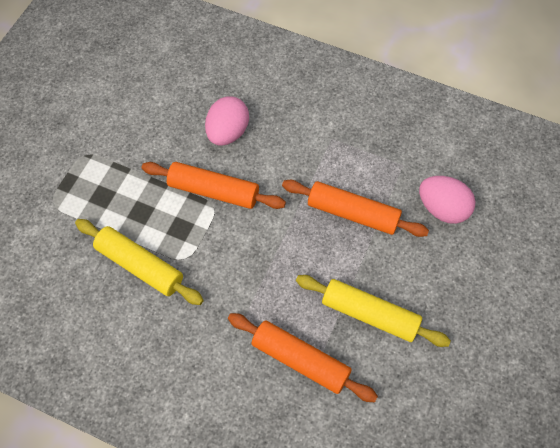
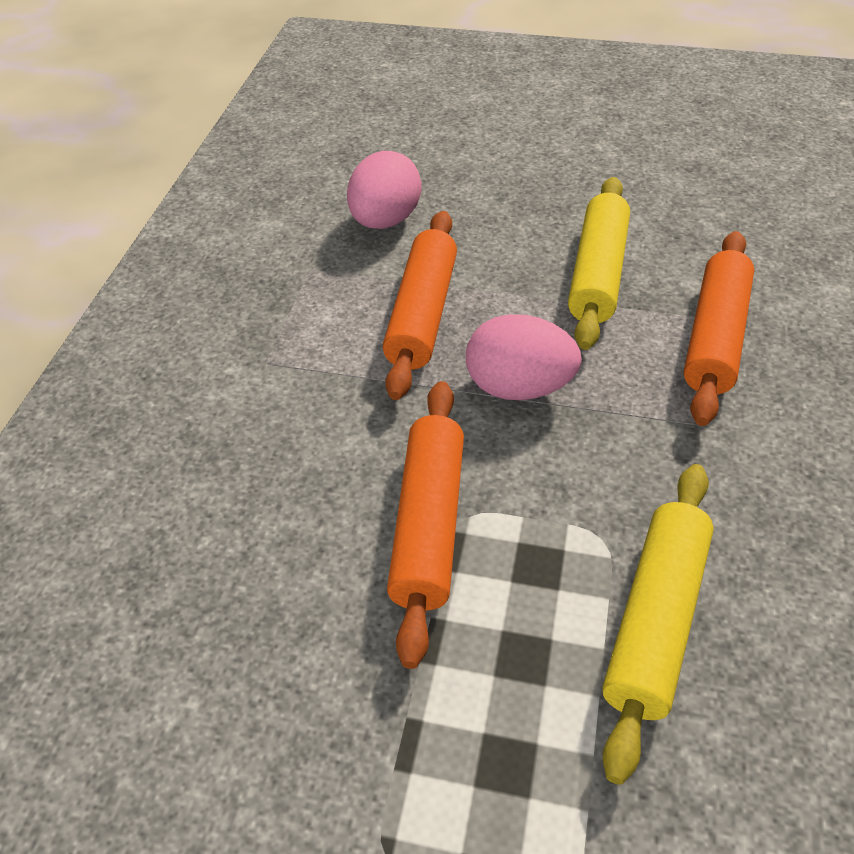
camera: 100 degrees left, 15 degrees down
pink egg [205,96,249,146] -> pink egg moved to [466,314,582,400]

